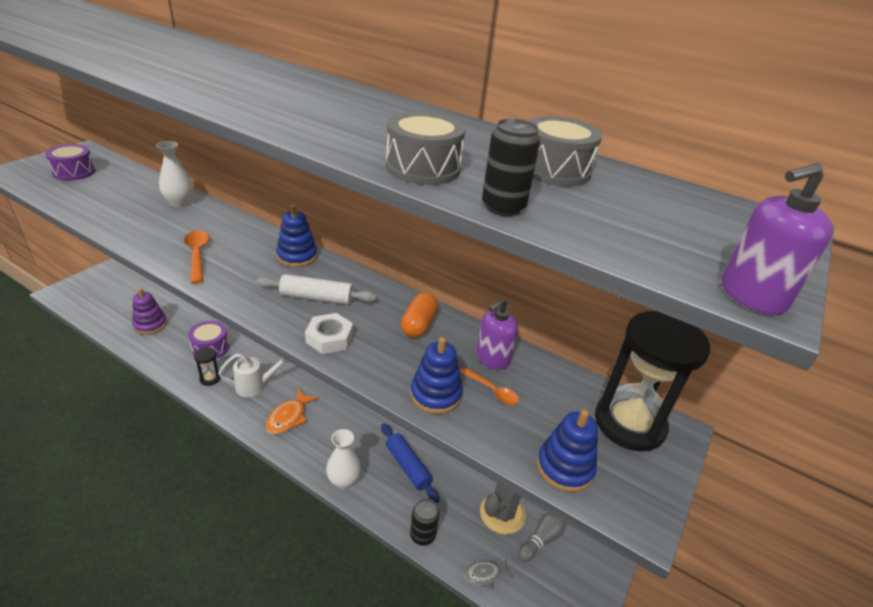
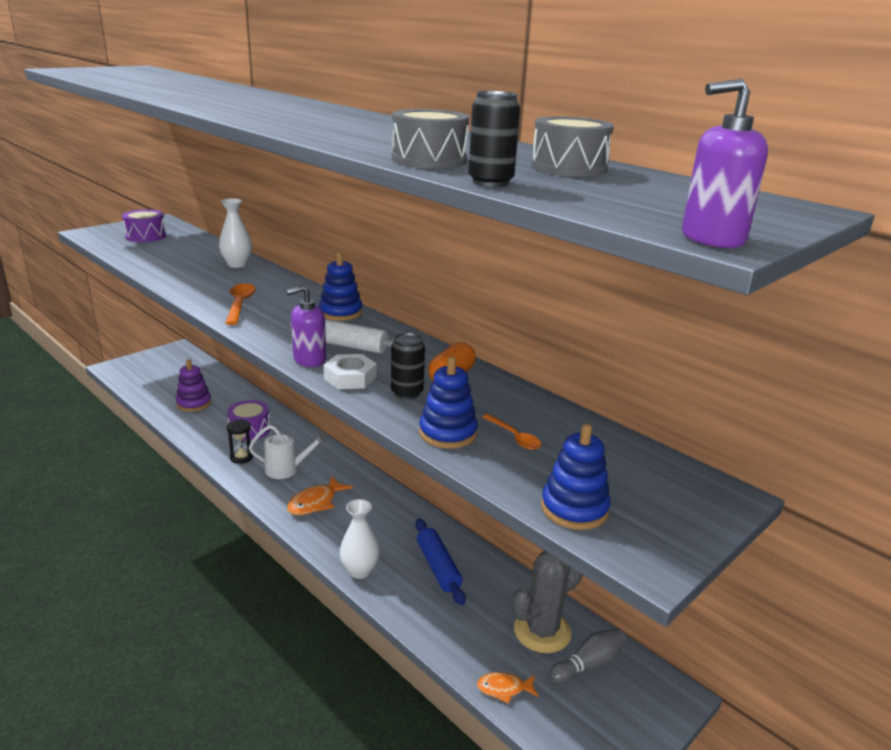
camera: 15 degrees right, 10 degrees down
black can [410,499,439,546] -> black can moved to [391,333,425,399]
grey fish [464,558,514,589] -> orange fish [477,672,539,704]
purple soap dispenser [476,299,518,370] -> purple soap dispenser moved to [286,285,326,367]
black hourglass [595,311,710,452] -> none

